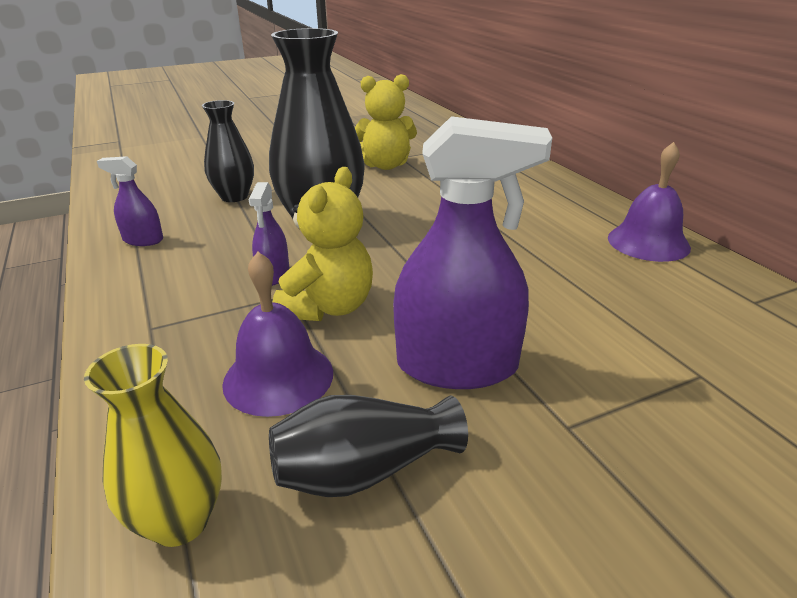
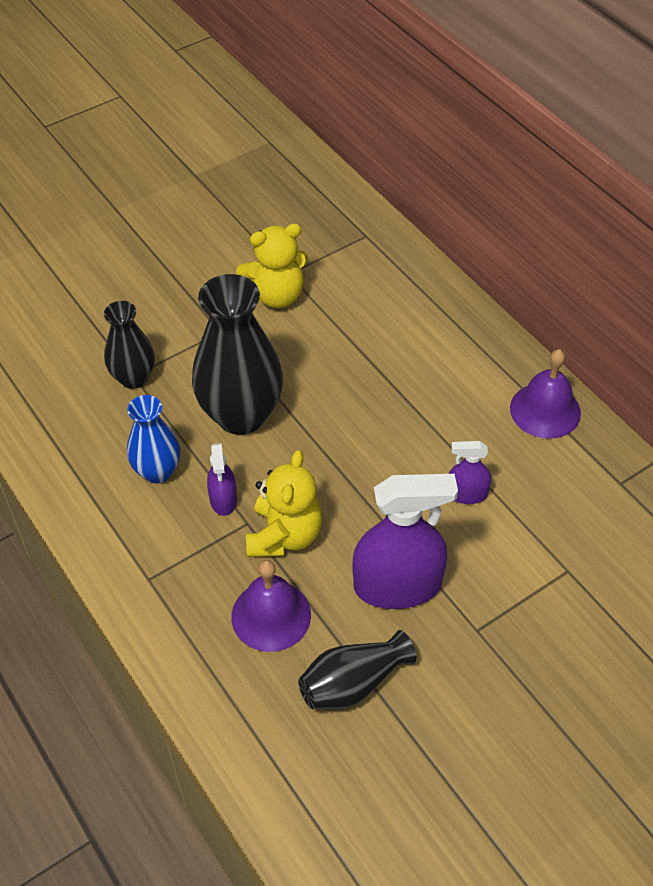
camera: 10 degrees left, 20 degrees up
yellow vase [84,344,222,547] -> none
purple spray bottle [97,156,163,246] -> purple spray bottle moved to [449,441,491,504]
none -> blue vase [127,395,180,483]

